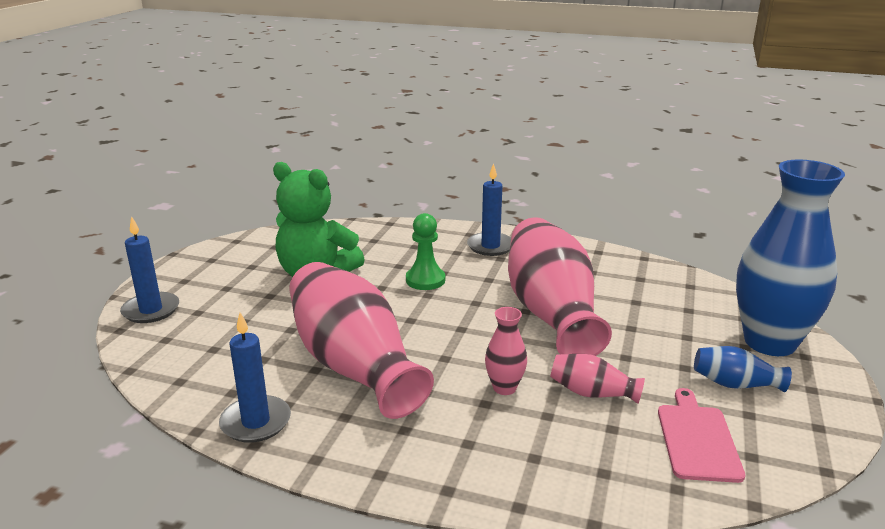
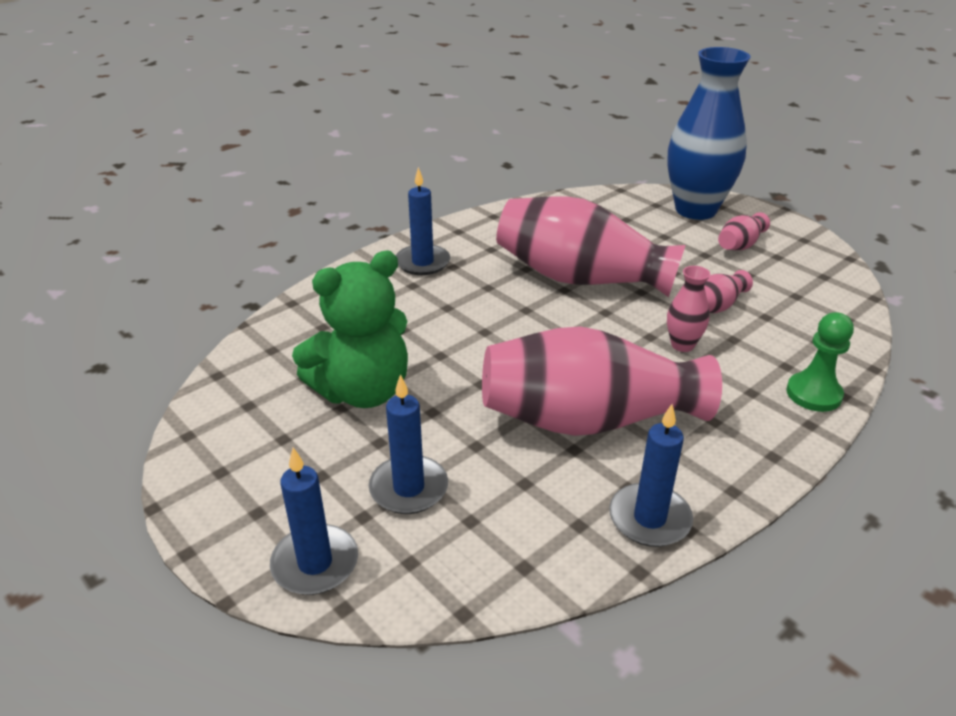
camera: 60 degrees left, 10 degrees up
green pawn [406,213,445,290] -> green pawn moved to [786,312,854,412]
pink cutting board [658,388,745,483] -> none
blue vase [694,346,792,392] -> pink vase [718,212,770,251]
none -> blue candle [369,374,448,514]

